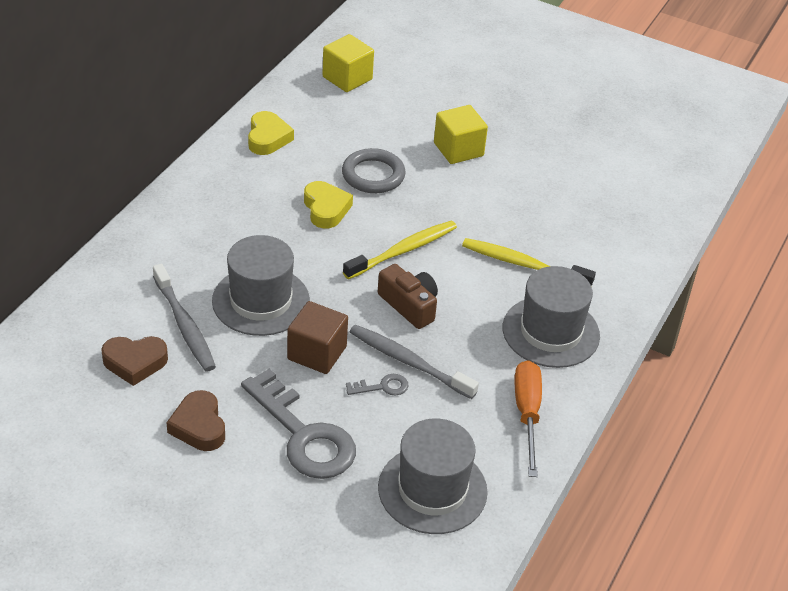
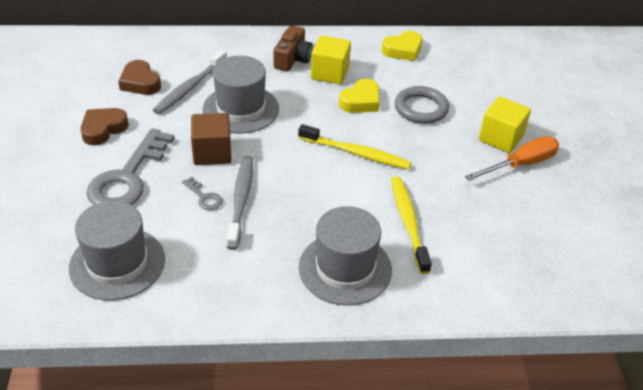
camera: 60 degrees right, 0 degrees up
yellow cube [322,34,374,92] -> yellow cube moved to [311,35,351,84]
brown camera [378,264,438,329] -> brown camera moved to [273,25,313,71]
orange screwdriver [514,360,542,477] -> orange screwdriver moved to [465,136,559,181]

